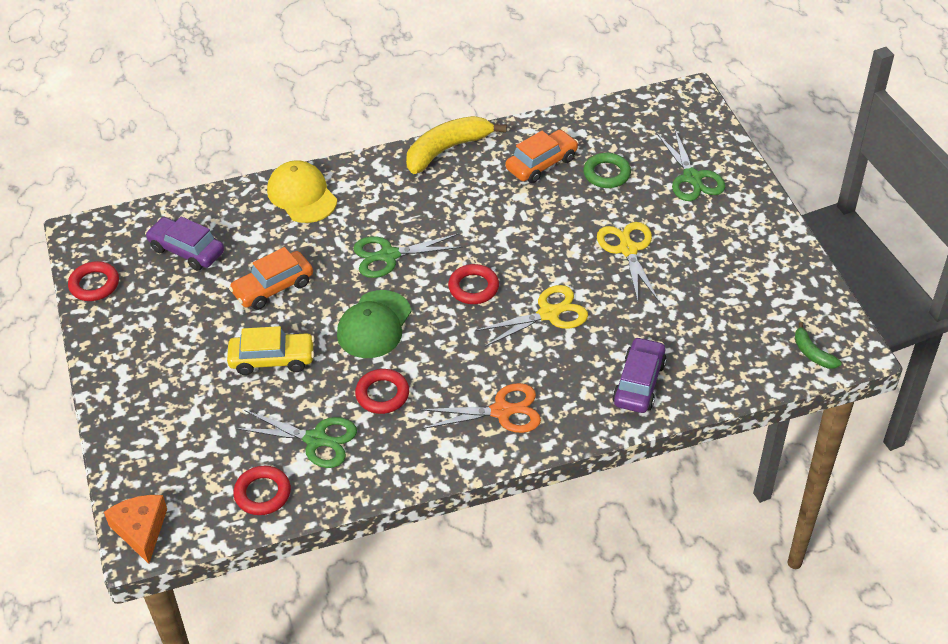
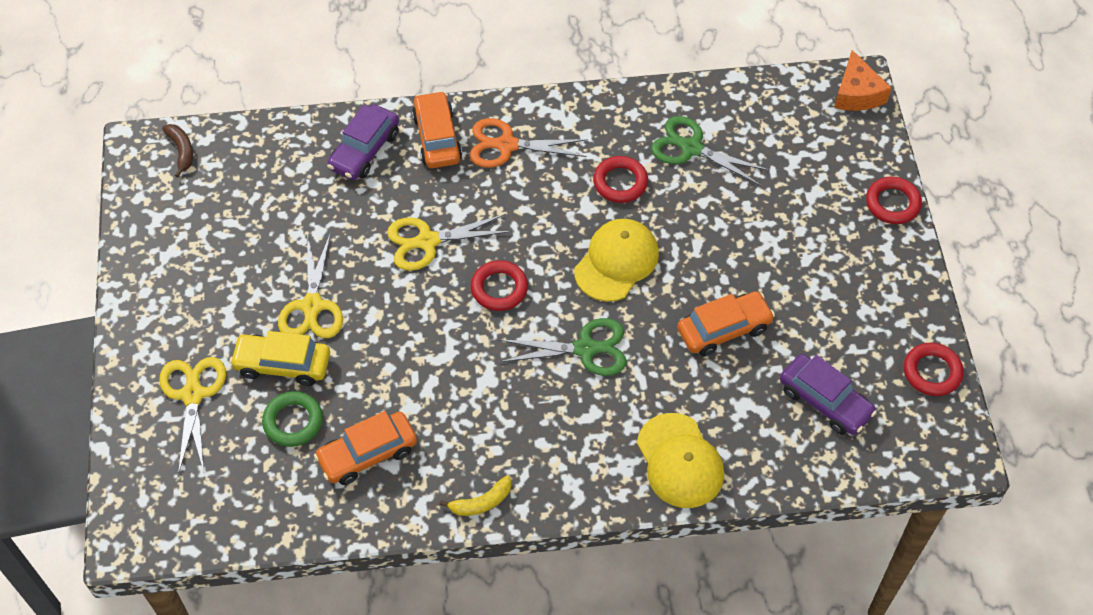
camera: 170 degrees left, 10 degrees up
yellow car [227,326,315,375] -> yellow car moved to [229,331,330,386]
red ring [233,466,291,515] -> red ring moved to [866,176,922,224]
green cap [337,290,412,358] -> yellow cap [574,219,659,302]
yellow banana [406,116,507,174] -> yellow banana [439,476,512,516], size x0.50
green scissors [657,130,725,201] -> yellow scissors [159,357,226,475]
green banana [795,322,842,369] -> brown banana [162,124,193,178]
none -> orange car [412,91,462,168]

